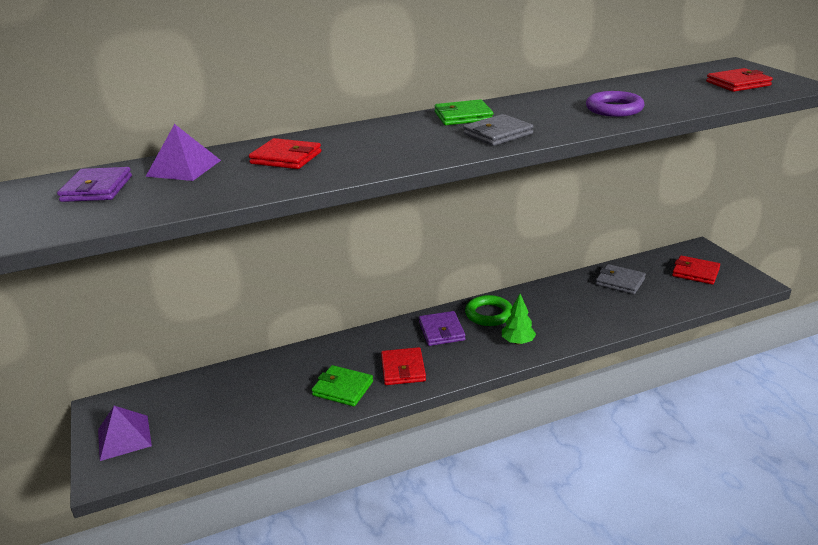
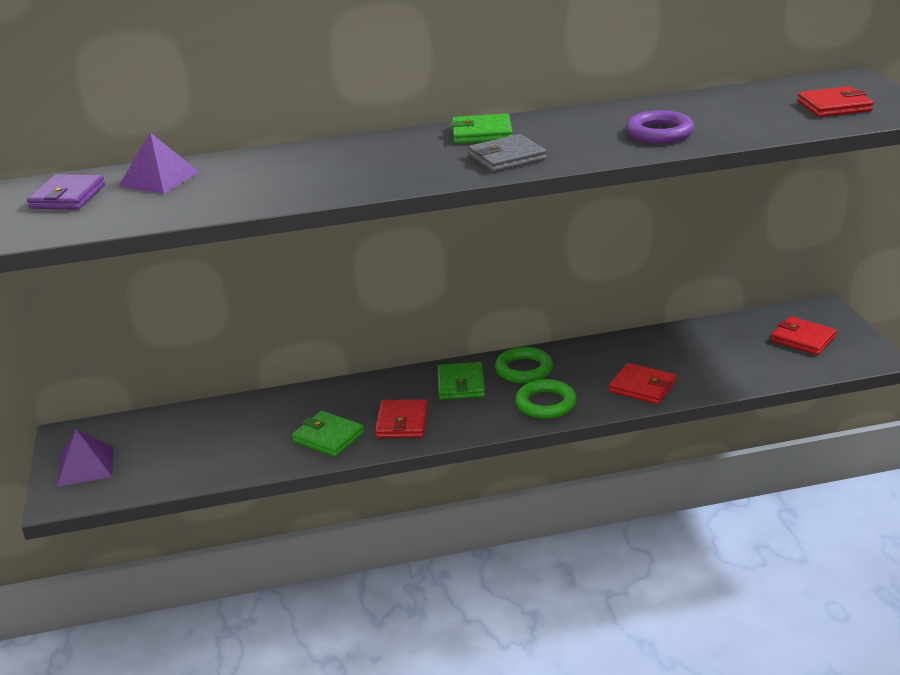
camera: 10 degrees right, 0 degrees up
red wallet [249,138,321,169] -> red wallet moved to [609,363,676,404]
purple wallet [419,311,465,346] -> green wallet [438,362,485,400]
green tree [502,294,536,345] -> green ring [515,379,577,419]
grey wallet [595,264,646,294] -> none

